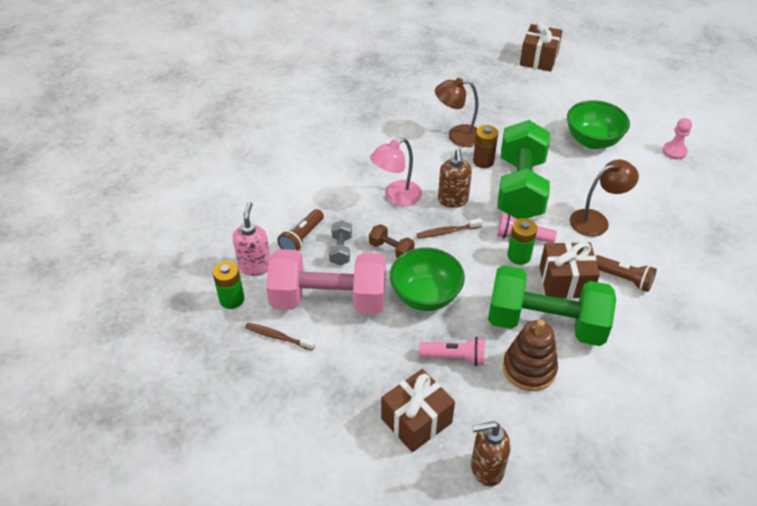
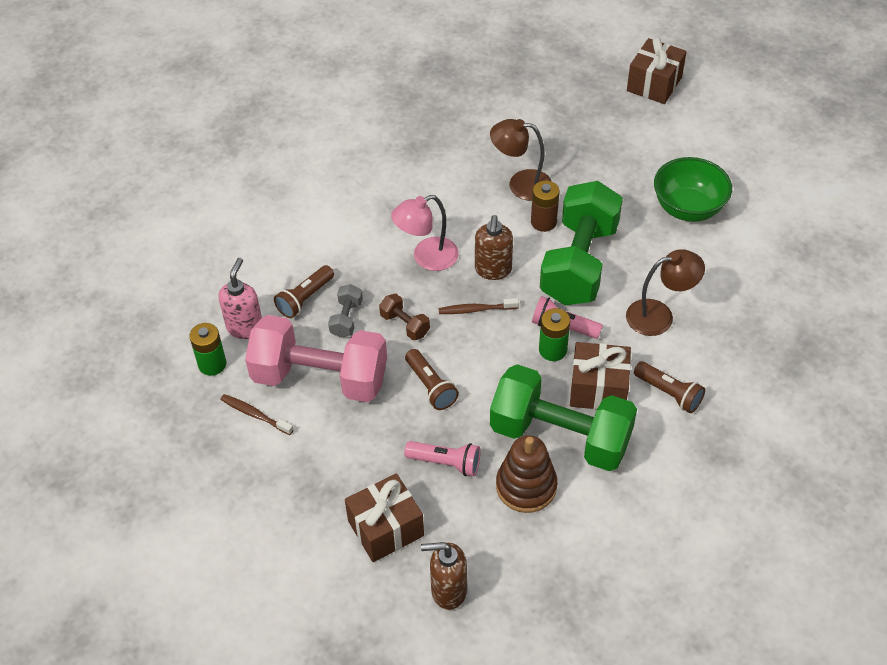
camera: 10 degrees right, 5 degrees up
green bowl [390,248,465,311] -> brown flashlight [405,349,459,410]
pink pawn [663,118,692,160] -> none

